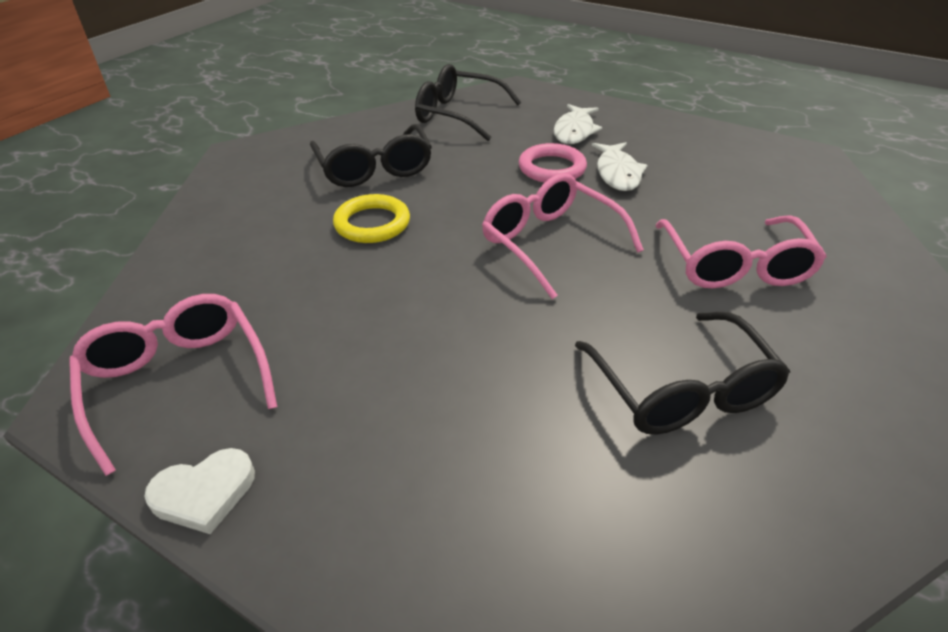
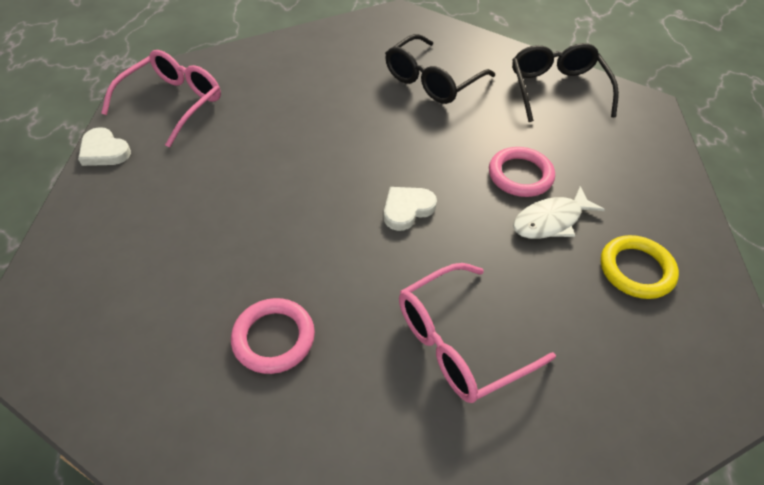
camera: 60 degrees right, 10 degrees up
yellow ring [333,194,410,243] -> yellow ring moved to [601,235,679,299]
pink glasses [482,173,644,299] -> white heart [384,187,437,231]
white fish [554,104,602,144] -> none
black glasses [575,312,790,434] -> pink ring [231,298,315,374]

